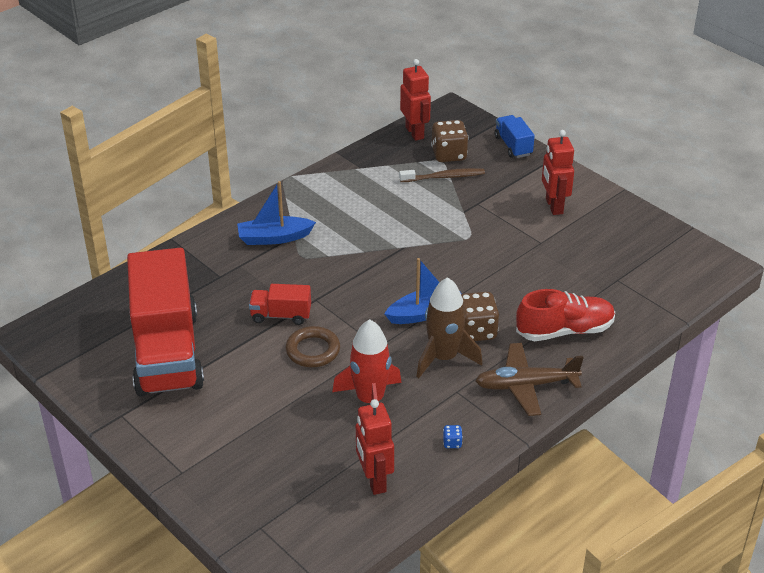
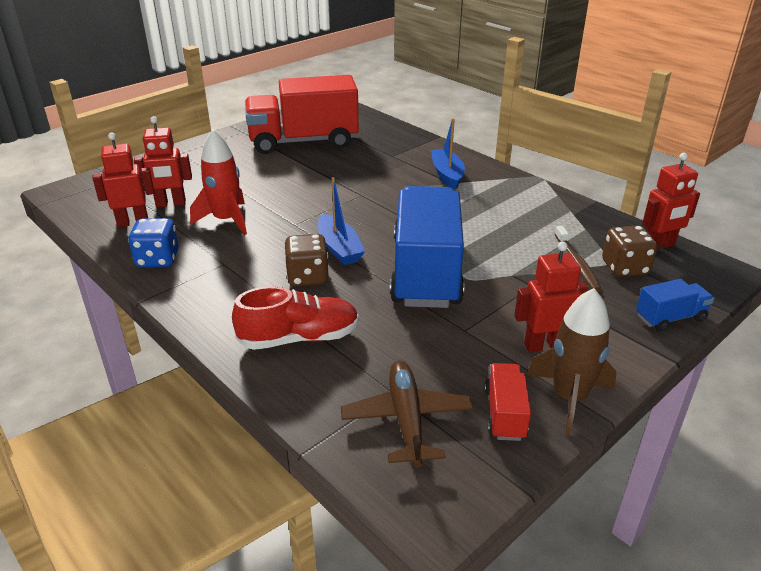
camera: 90 degrees right, 5 degrees down
red truck [249,284,311,325] -> red truck moved to [484,363,531,441]
brown ring [286,326,340,367] -> none
brown rocket [416,277,482,378] -> brown rocket moved to [527,288,617,435]
blue dice [443,425,463,448] -> blue dice [128,218,179,267], size x2.30
brown plane [475,343,584,416] -> brown plane moved to [341,360,473,468]
red shoe [516,289,615,341] -> red shoe turned 90 degrees counterclockwise [232,286,359,350]
none -> red robot [134,116,192,207]
none -> blue truck [390,186,464,308]

